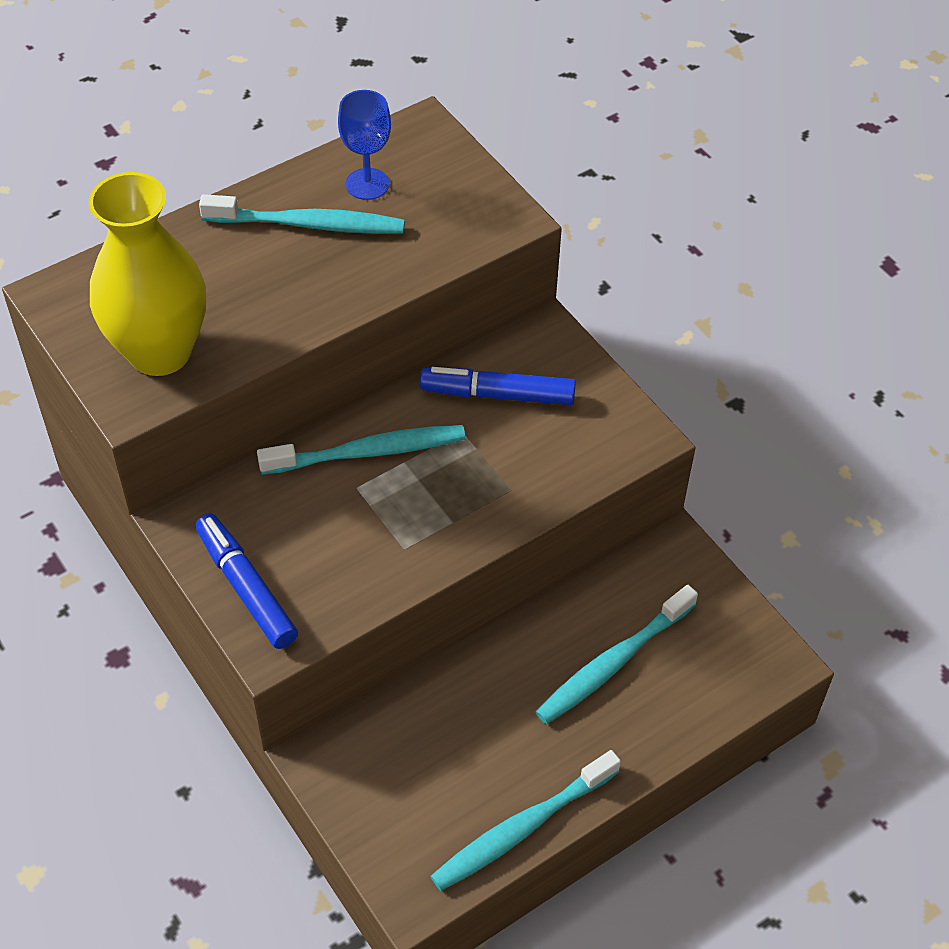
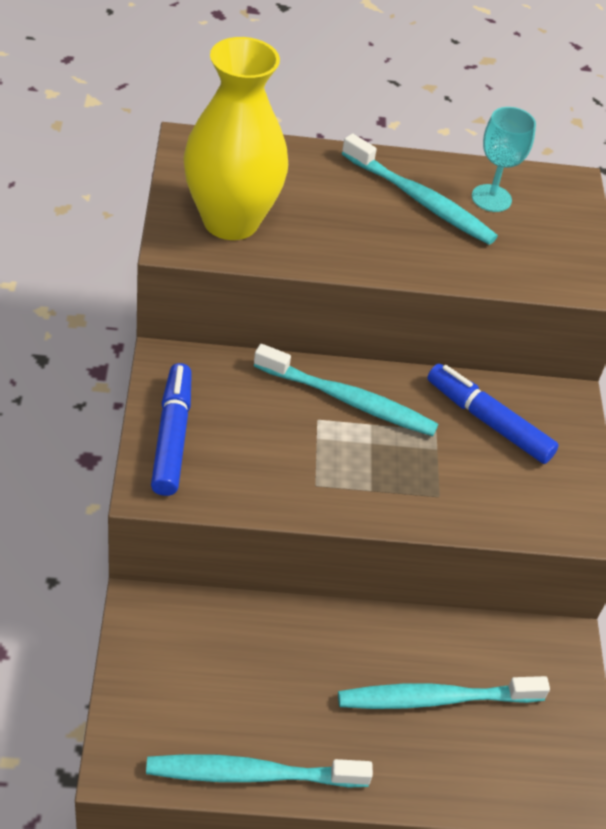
camera: 30 degrees right, 5 degrees down
blue goblet [338,90,391,200] -> turquoise goblet [472,107,536,212]

